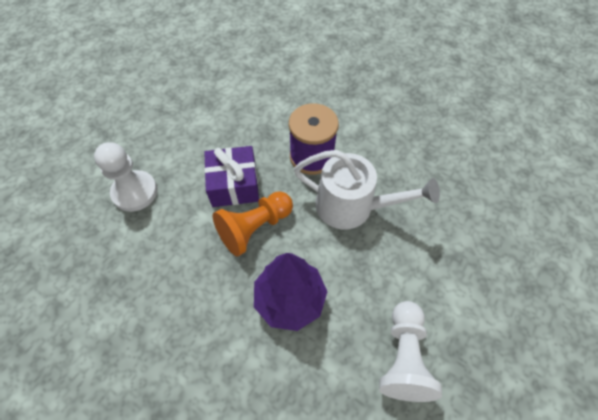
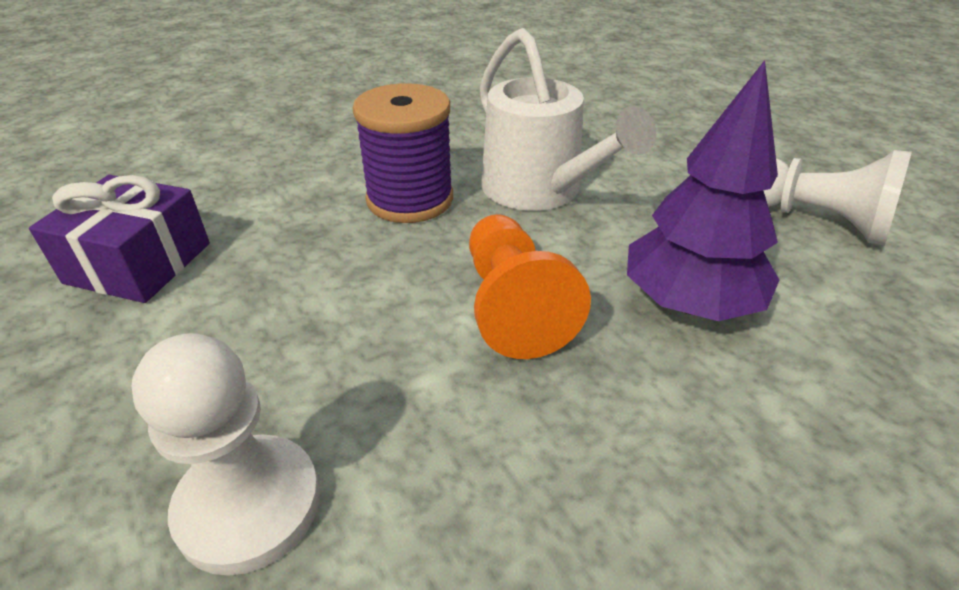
camera: 65 degrees left, 20 degrees down
purple gift [204,146,259,207] -> purple gift moved to [29,175,210,303]
white watering can [294,150,440,229] -> white watering can turned 105 degrees clockwise [480,28,656,211]

